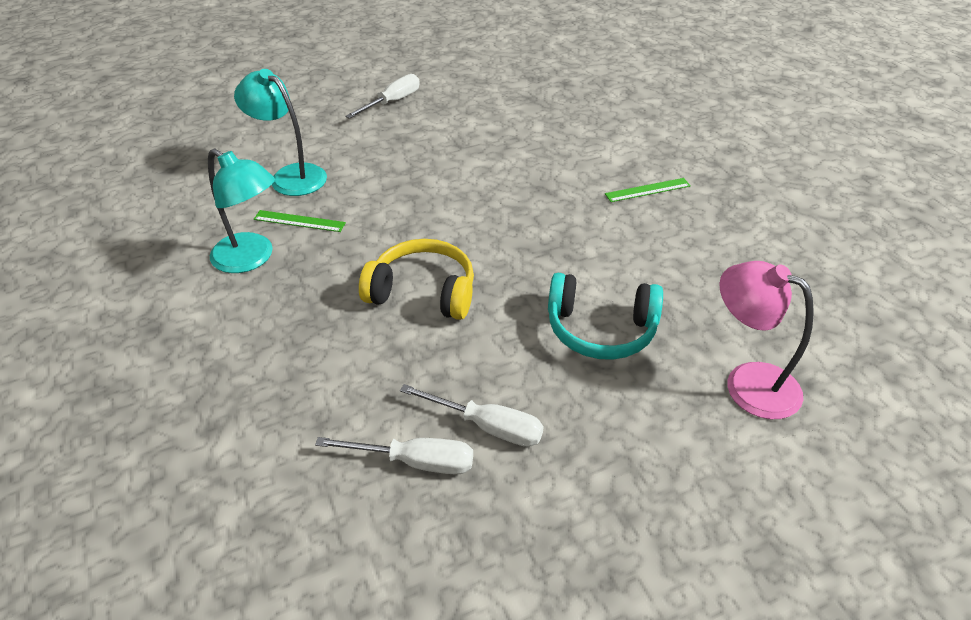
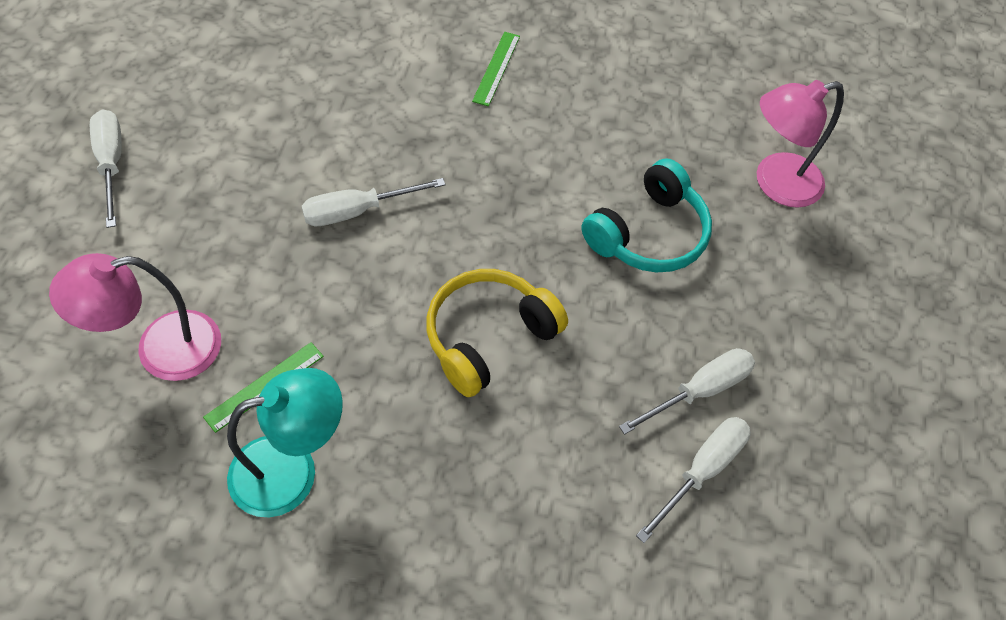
camera: 60 degrees left, 15 degrees up
turquoise lamp [234,69,327,196] -> pink lamp [49,253,221,381]
none -> white screwdriver [302,178,446,226]

